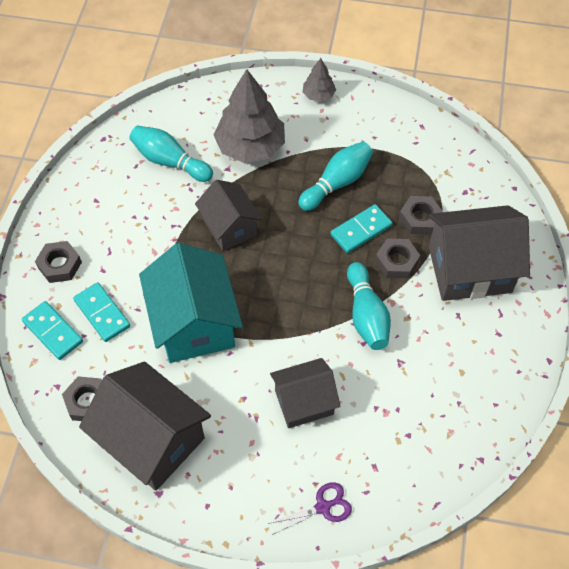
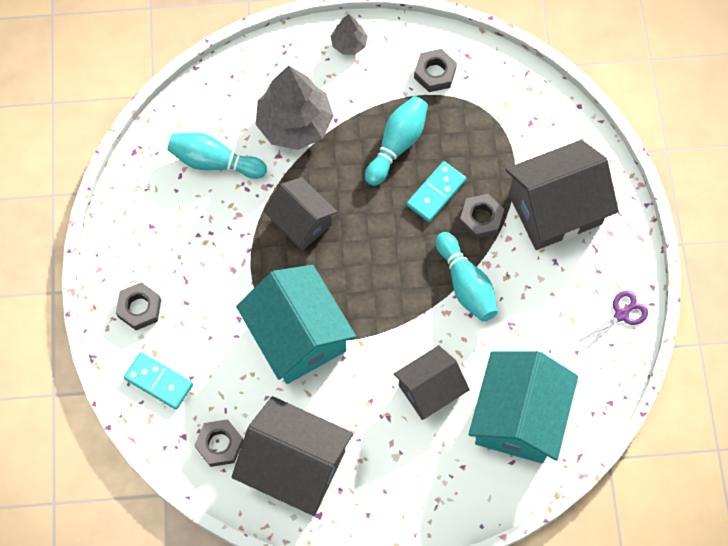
camera: 15 degrees left, 10 degrees up
turquoise domino [73,282,130,342] -> none
purple scissors [268,482,352,535] -> purple scissors moved to [578,291,648,350]
grey nut [399,196,443,235] -> grey nut moved to [414,49,457,92]
none -> turquoise house [468,351,578,463]

